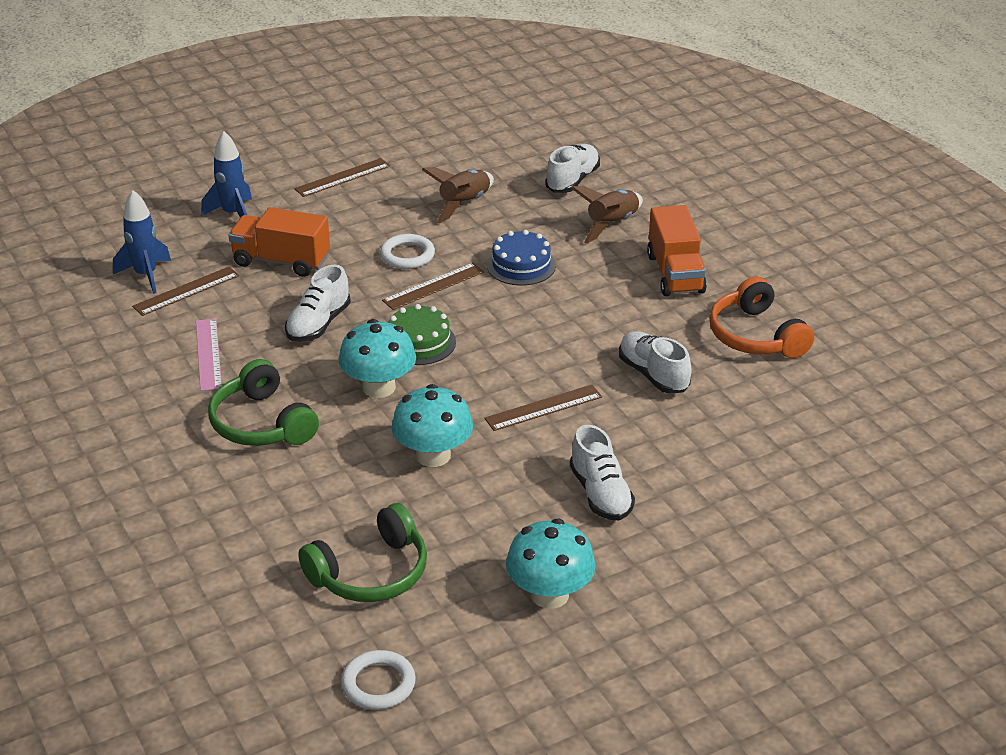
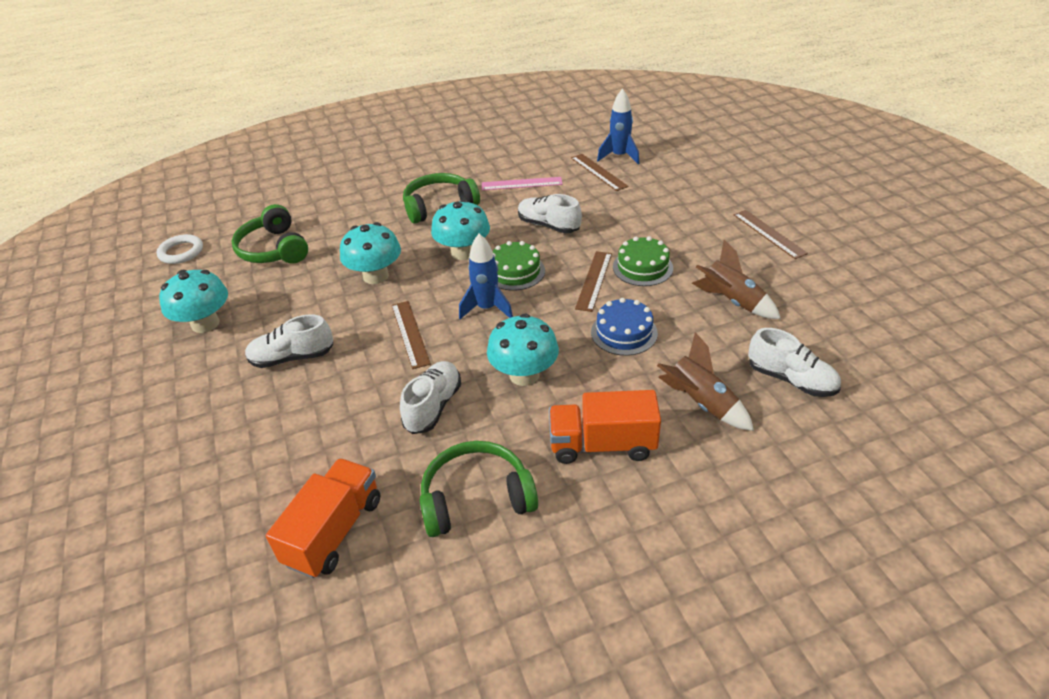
camera: 100 degrees right, 5 degrees up
blue rocket [201,131,252,218] -> blue rocket moved to [459,234,513,319]
orange truck [228,207,330,277] -> orange truck moved to [266,458,380,578]
white ring [380,234,435,269] -> green cake [613,236,673,286]
brown ruler [382,263,484,310] -> brown ruler turned 45 degrees clockwise [575,251,612,312]
white shoe [619,331,692,394] -> white shoe turned 45 degrees counterclockwise [400,361,461,434]
orange headphones [709,276,814,358] -> green headphones [420,441,538,537]
none -> turquoise mushroom [487,313,559,386]

